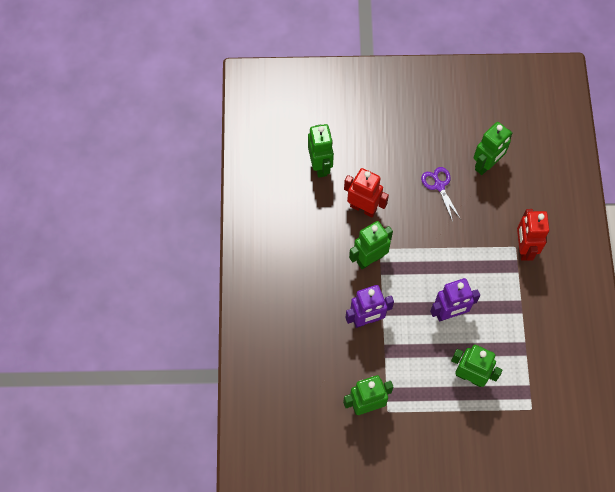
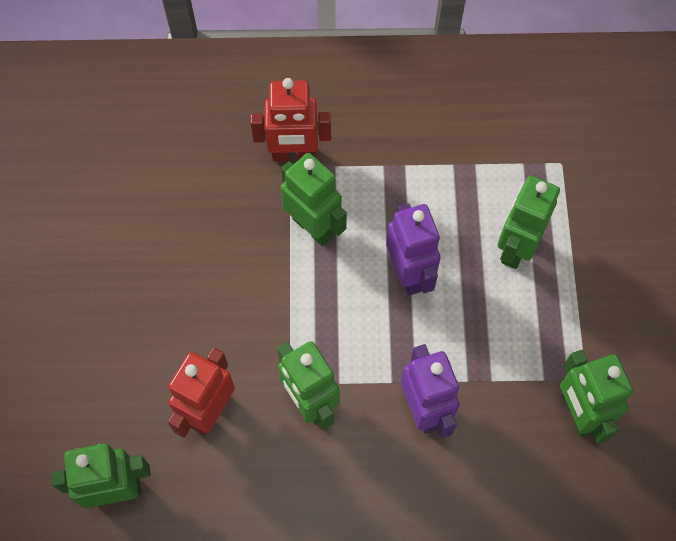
camera: 90 degrees left, 0 degrees up
purple scissors [421,167,461,222] -> none
green robot [474,122,513,175] -> green robot moved to [281,153,347,246]

